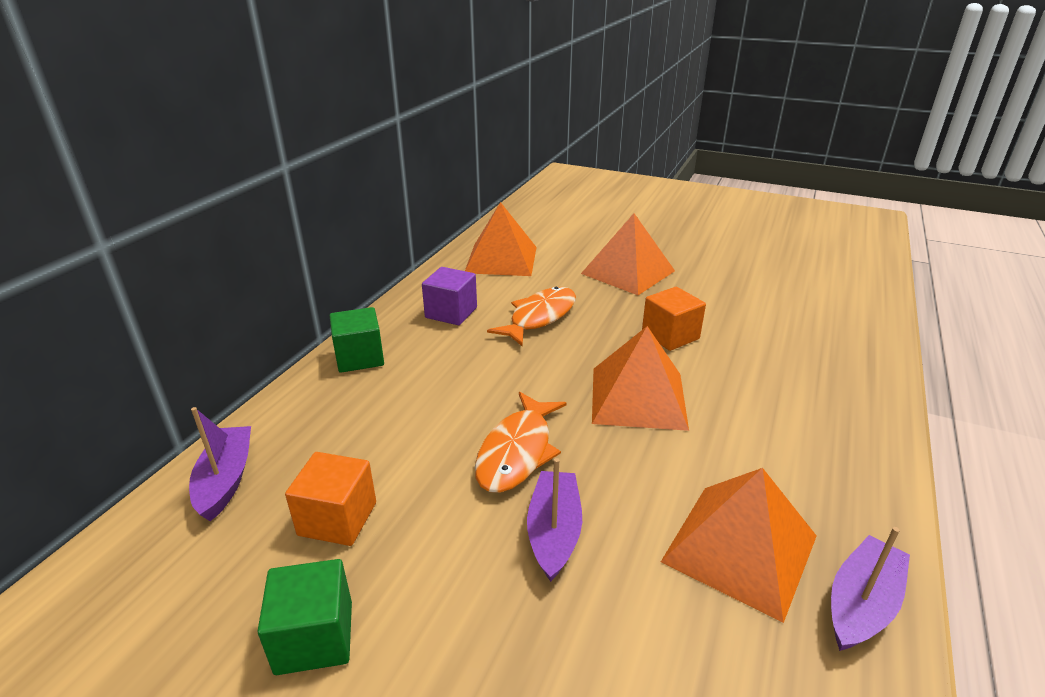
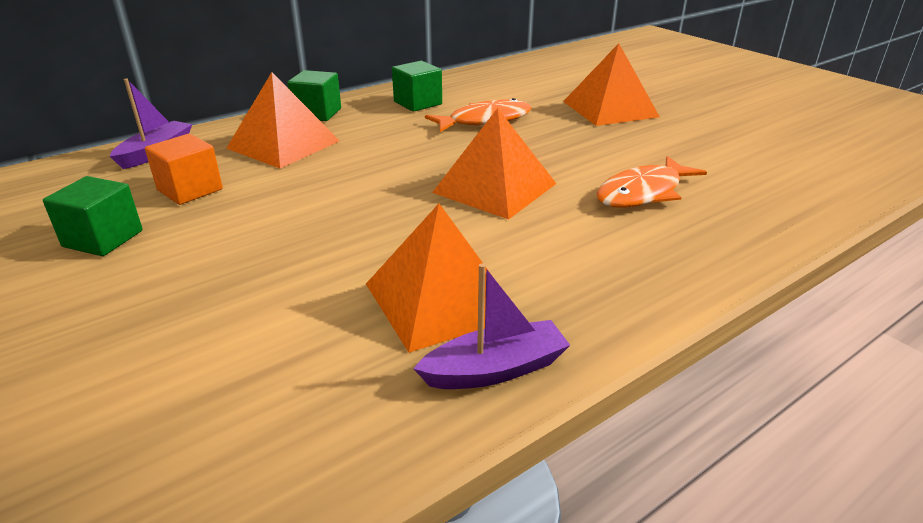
camera: 30 degrees right, 0 degrees up
purple cube [422,267,477,325] -> green cube [392,61,442,112]
orange pyramid [465,202,537,276] -> orange pyramid moved to [226,72,340,168]
orange fish [475,392,567,493] -> orange fish moved to [597,156,707,208]
purple boat [527,458,582,582] -> none
orange cube [642,287,706,351] -> none

